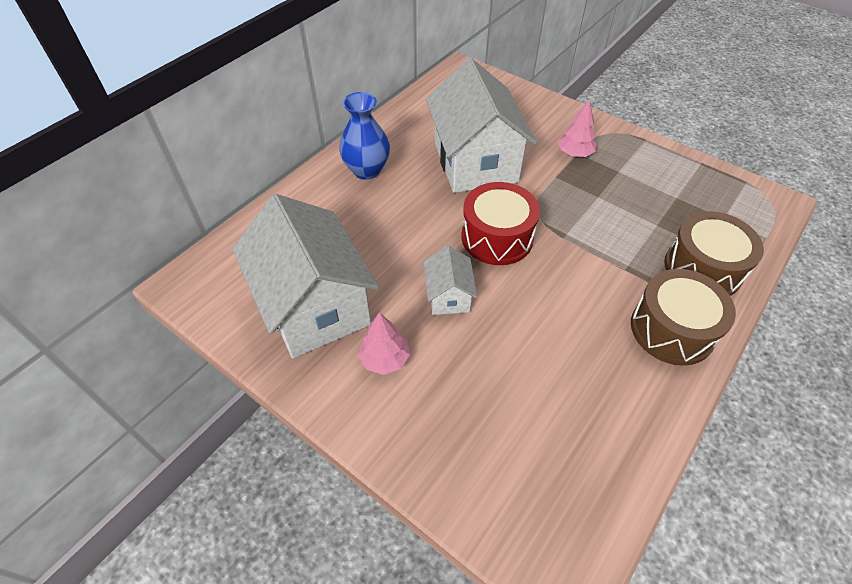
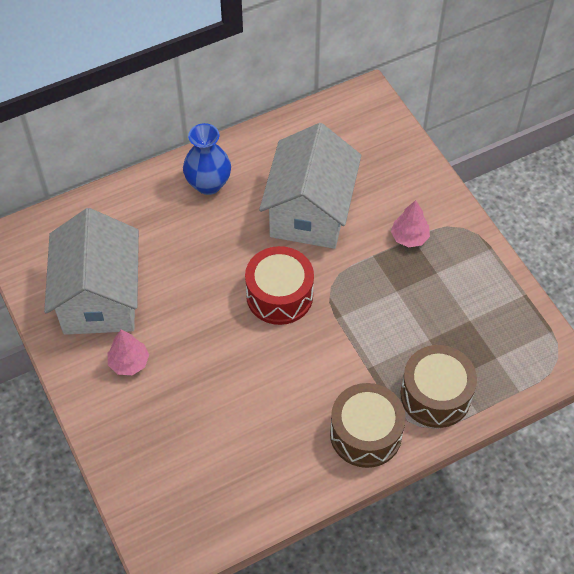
camera: 25 degrees right, 5 degrees up
white house [424,246,477,315] -> none

